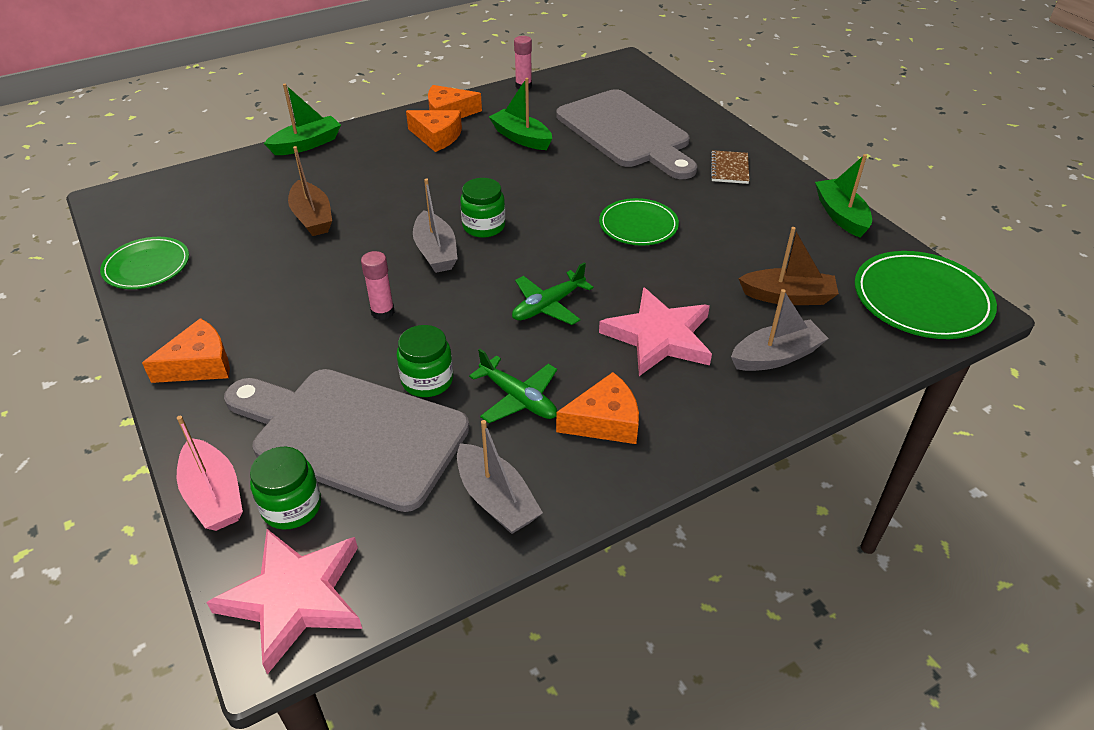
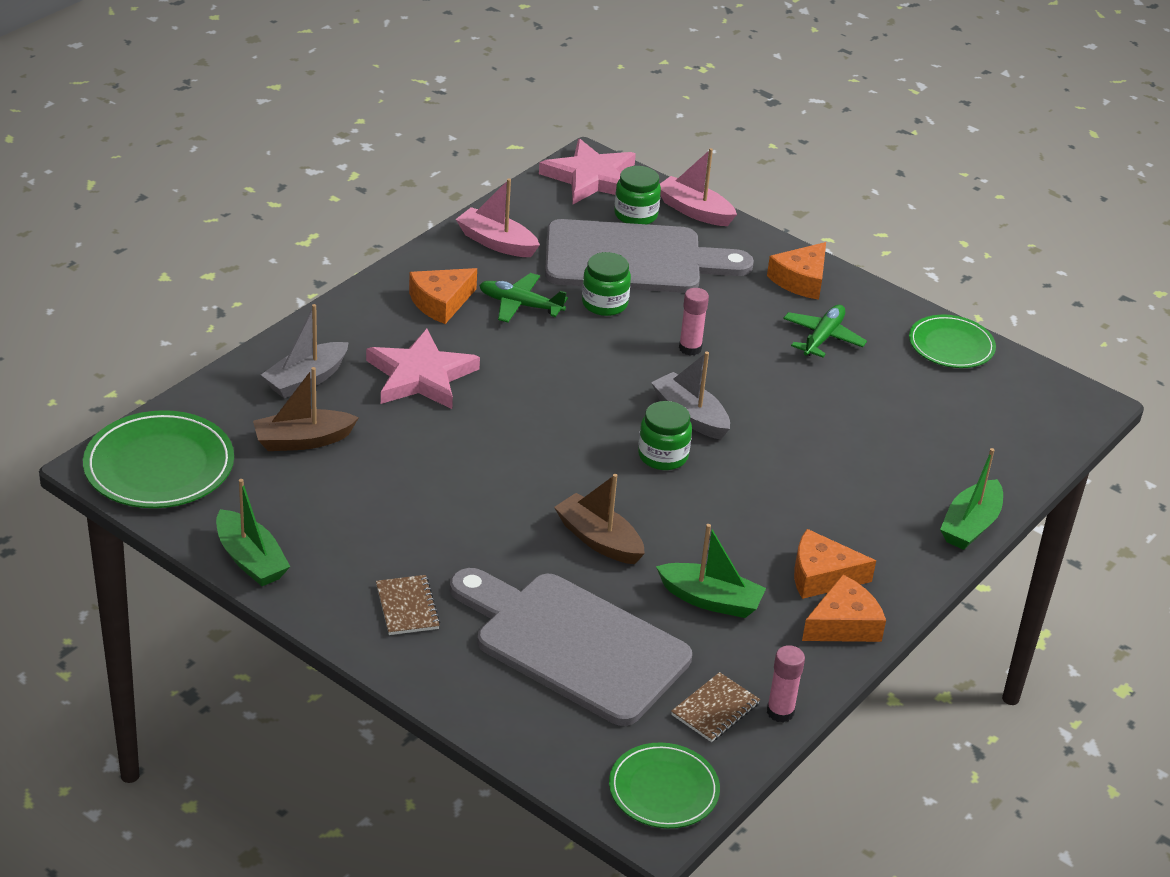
camera: 155 degrees right, 5 degrees down
brown boat [288,146,332,236] -> brown boat moved to [554,474,645,564]
grey boat [457,420,543,534] -> pink boat [456,178,540,257]
green plane [512,262,594,325] -> green plane moved to [783,305,867,358]
green plate [599,198,679,245] -> green plate moved to [609,743,720,828]
none -> brown notebook [671,672,760,742]

